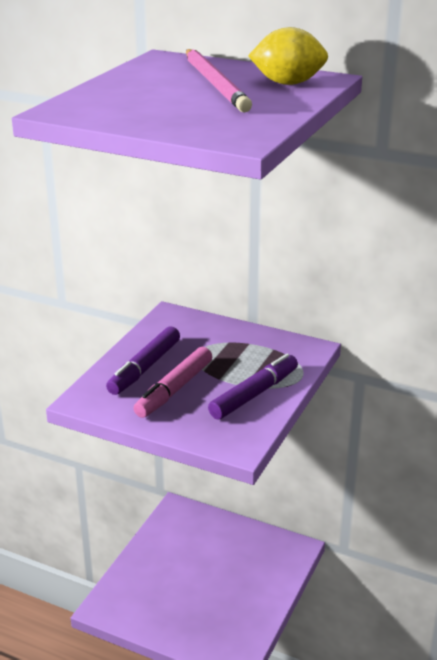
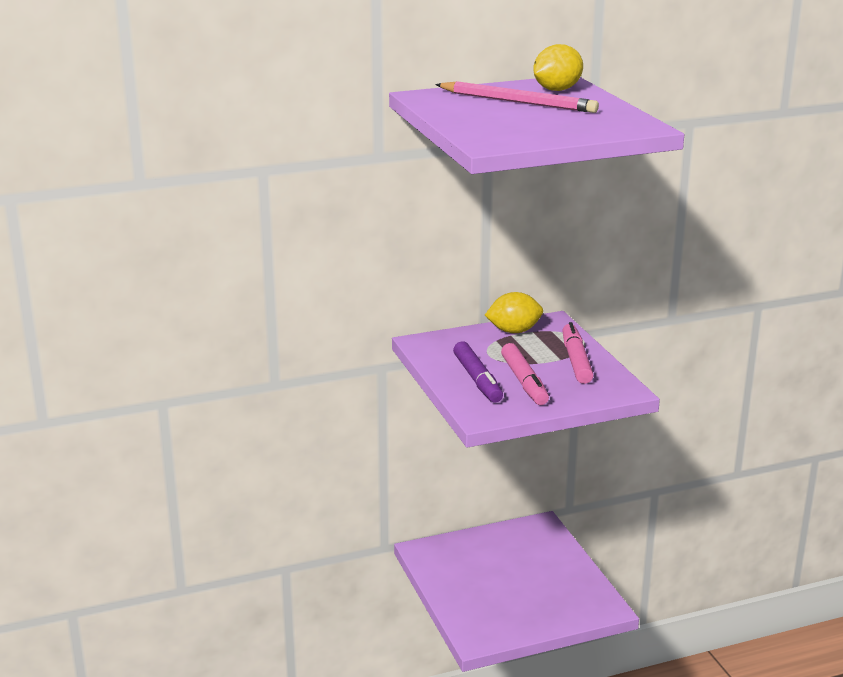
camera: 45 degrees left, 5 degrees down
purple marker [208,353,298,420] -> pink marker [562,322,594,384]
none -> yellow lemon [485,292,543,333]

